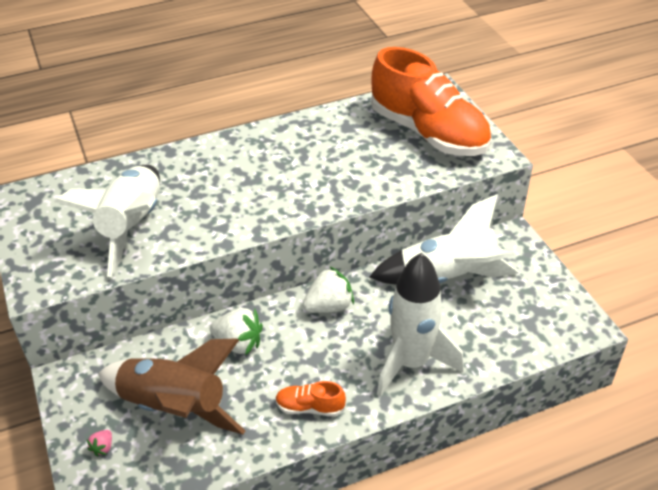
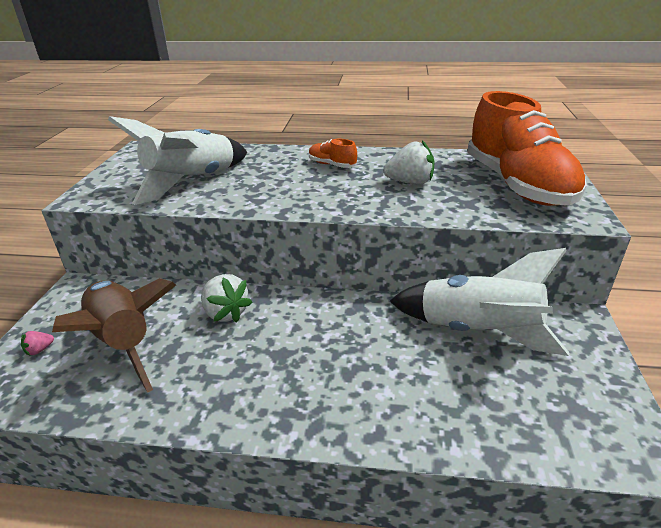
camera: 30 degrees right, 10 degrees down
orange shoe [275,381,346,416] -> orange shoe moved to [309,139,357,168]
white strawberry [303,267,354,313] -> white strawberry moved to [383,140,434,185]
white rocket [377,253,464,397] -> none

